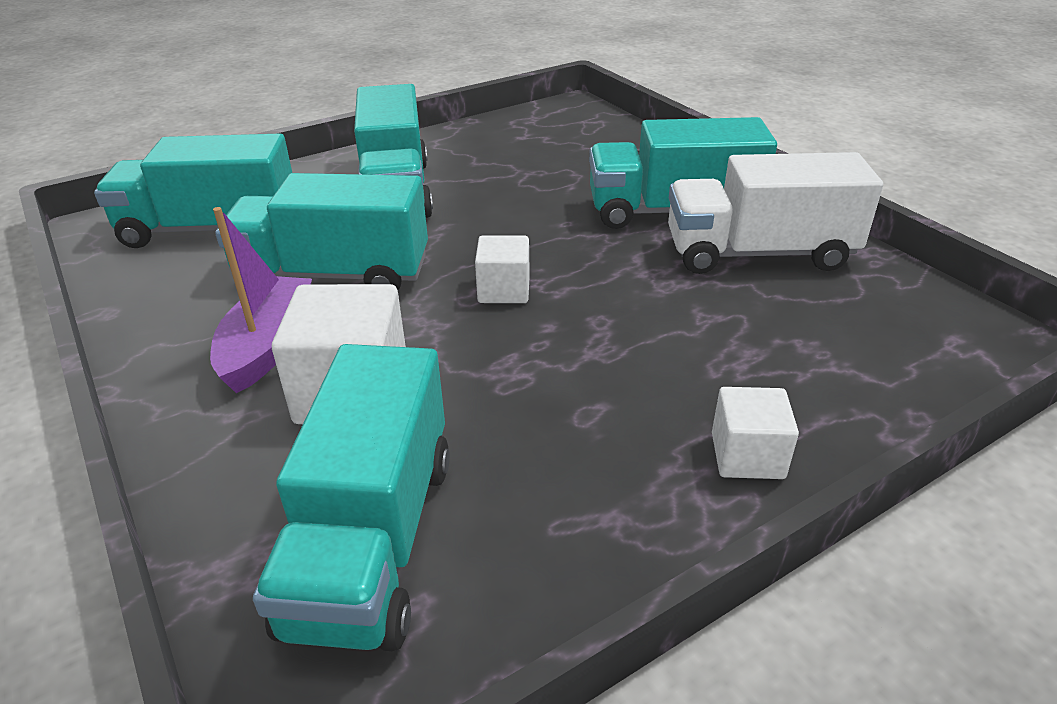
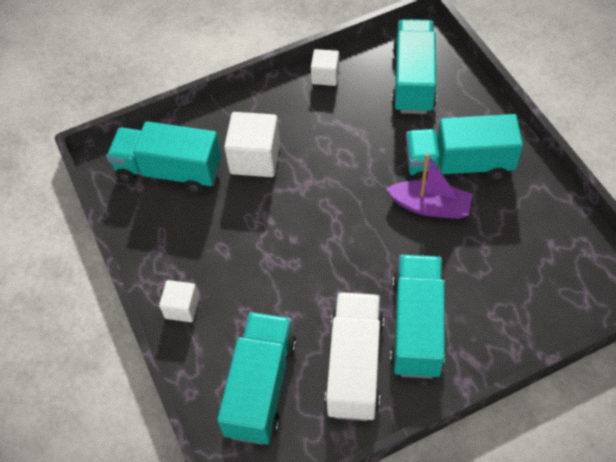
camera: 100 degrees right, 20 degrees up
purple boat [210,207,312,393] -> purple boat moved to [386,153,473,219]
turquoise truck [215,173,428,290] -> turquoise truck moved to [217,312,296,445]
white cube [475,235,530,303] -> white cube moved to [311,49,339,86]

